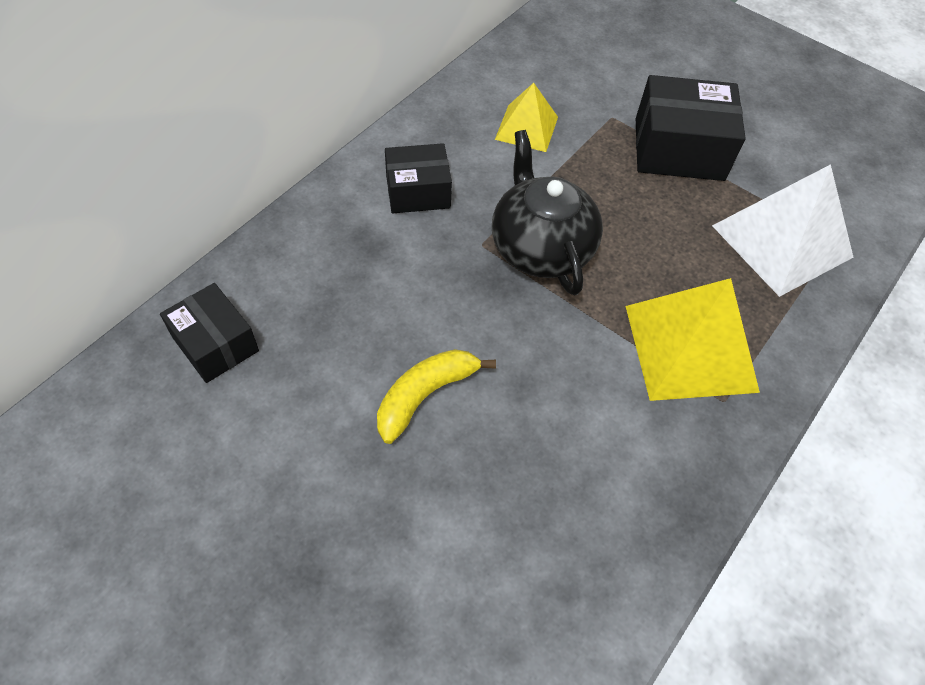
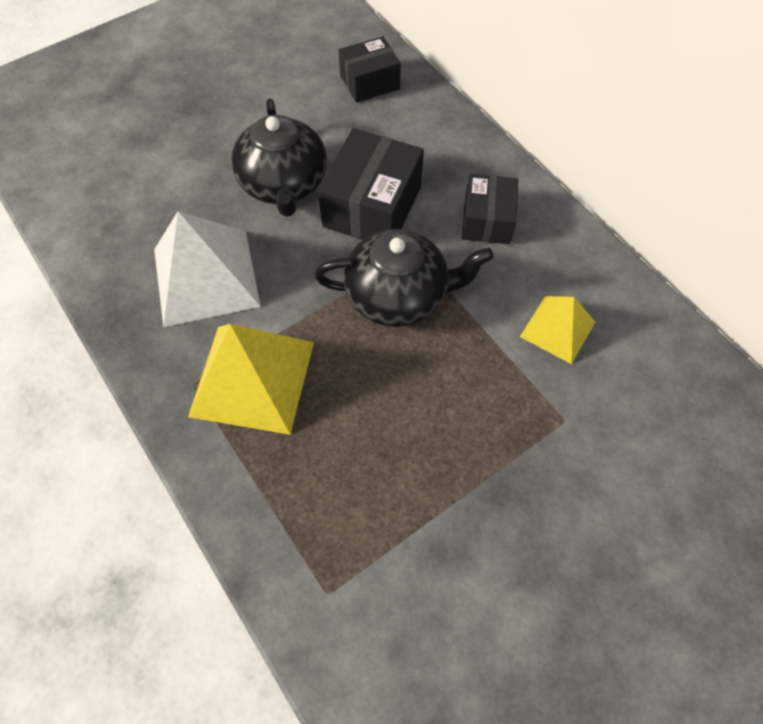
camera: 110 degrees right, 5 degrees up
yellow banana [377,349,496,444] -> black teapot [231,98,327,217]
black box [636,75,746,181] -> black box moved to [318,128,424,240]
white pyramid [712,164,853,297] -> white pyramid moved to [154,211,261,327]

